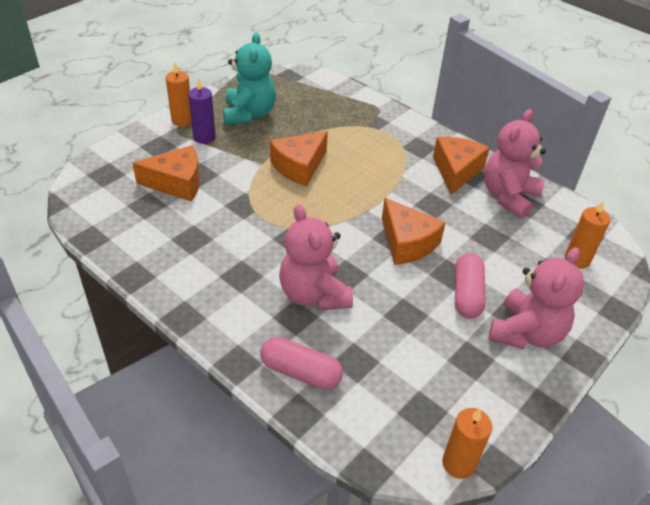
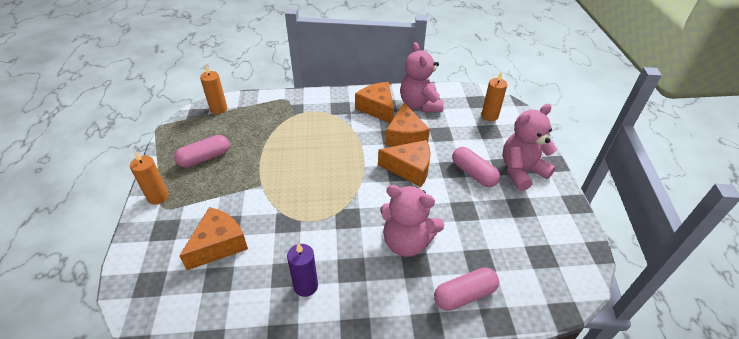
camera: 45 degrees left, 0 degrees up
purple candle [188,78,216,144] -> purple candle moved to [287,243,318,297]
turquoise teddy bear [223,32,276,125] -> pink capsule [174,135,230,168]
orange cheese [270,131,328,186] -> orange cheese moved to [385,103,430,147]
orange candle [442,408,492,479] -> orange candle moved to [200,65,227,114]
pink teddy bear [489,247,584,349] -> pink teddy bear turned 105 degrees counterclockwise [502,104,557,191]

